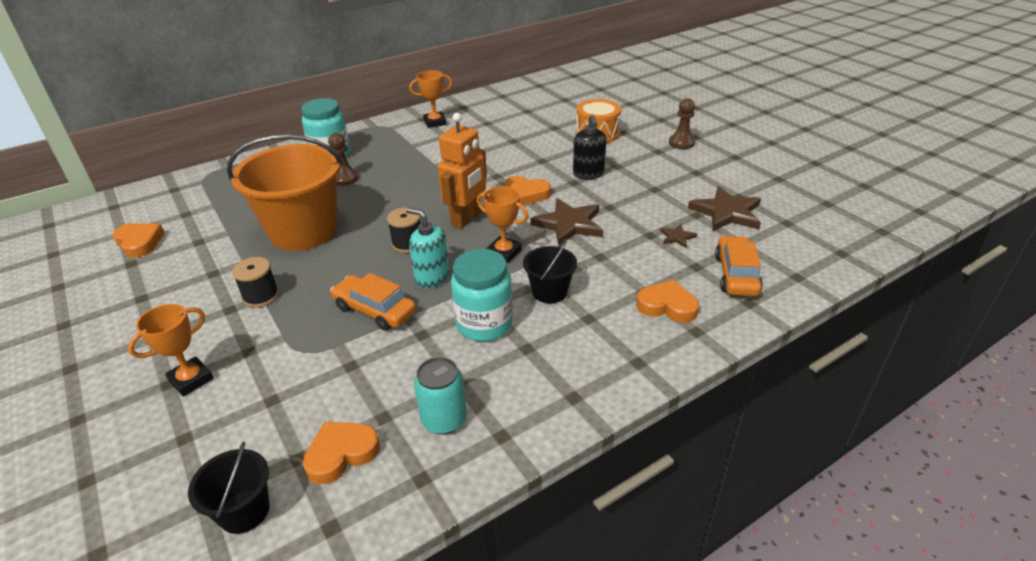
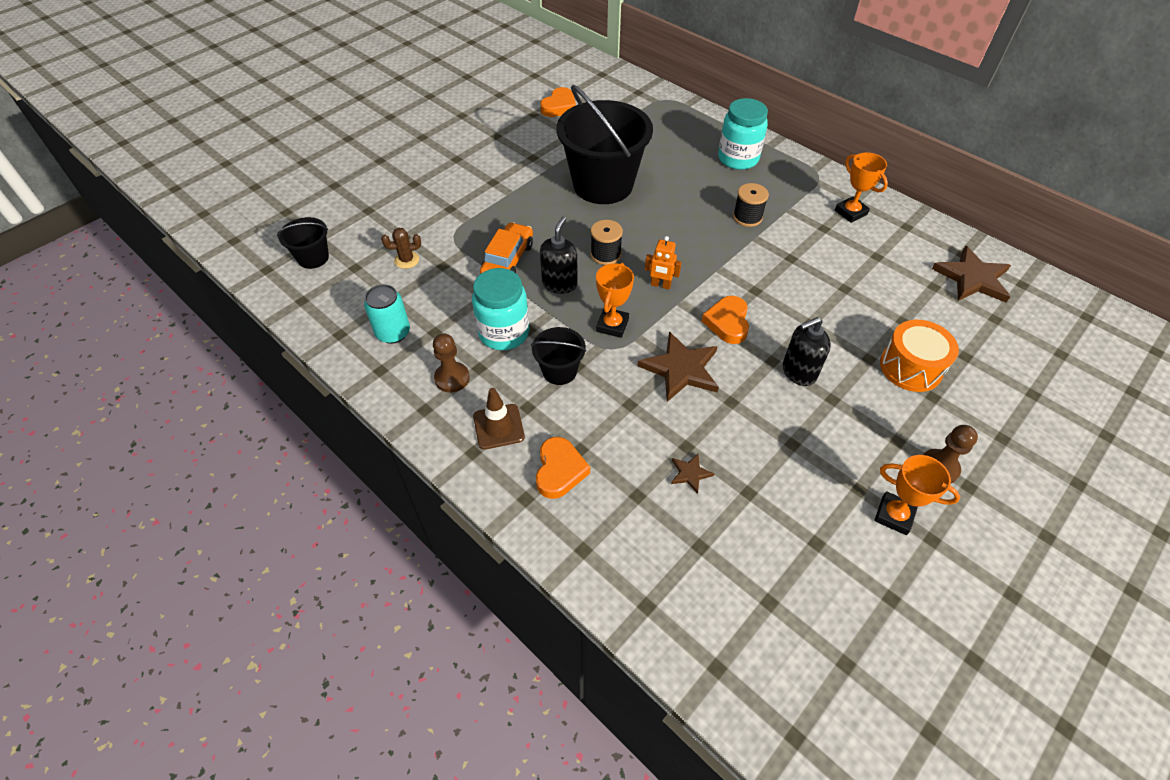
camera: 75 degrees right, 15 degrees up
orange trophy [128,304,214,397] -> orange trophy moved to [875,455,960,535]
orange bucket [227,134,343,251] -> black bucket [556,84,653,204]
black spool [232,257,279,308] -> black spool moved to [733,183,769,227]
orange heart [303,422,380,484] -> none
brown pawn [328,133,359,186] -> brown pawn moved to [433,333,470,393]
turquoise soap dispenser [406,207,449,288] -> black soap dispenser [540,216,578,294]
orange robot [438,113,487,229] -> orange robot [645,236,682,289], size x0.54
brown star [688,186,761,231] -> brown star moved to [932,245,1011,302]
orange car [715,236,763,296] -> none
none -> brown cactus [381,228,421,269]
none -> brown traffic cone [473,388,525,450]

